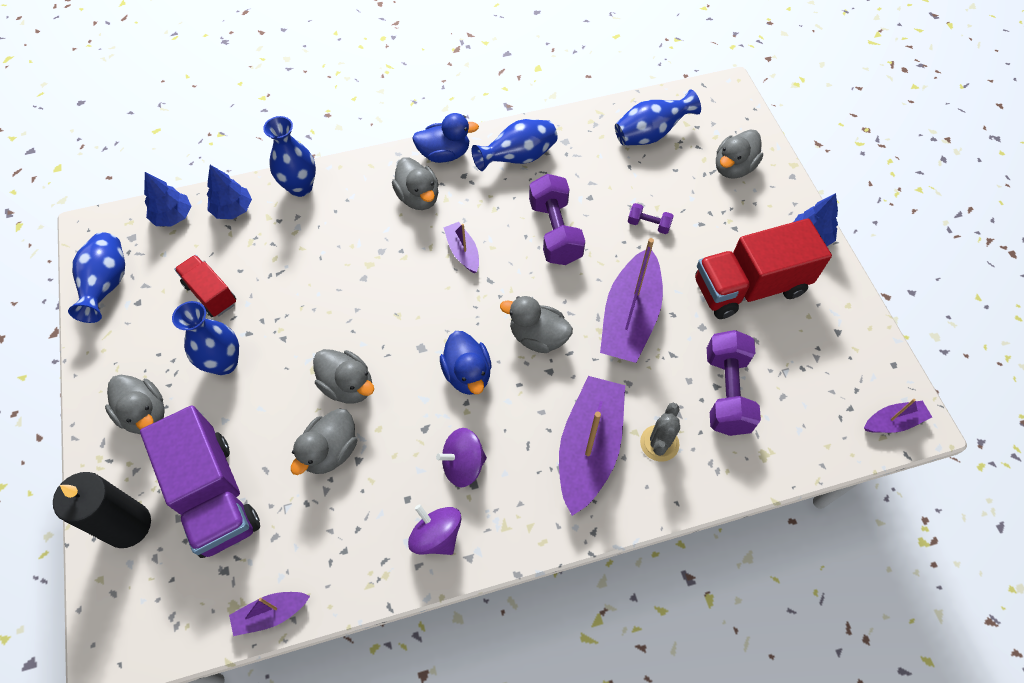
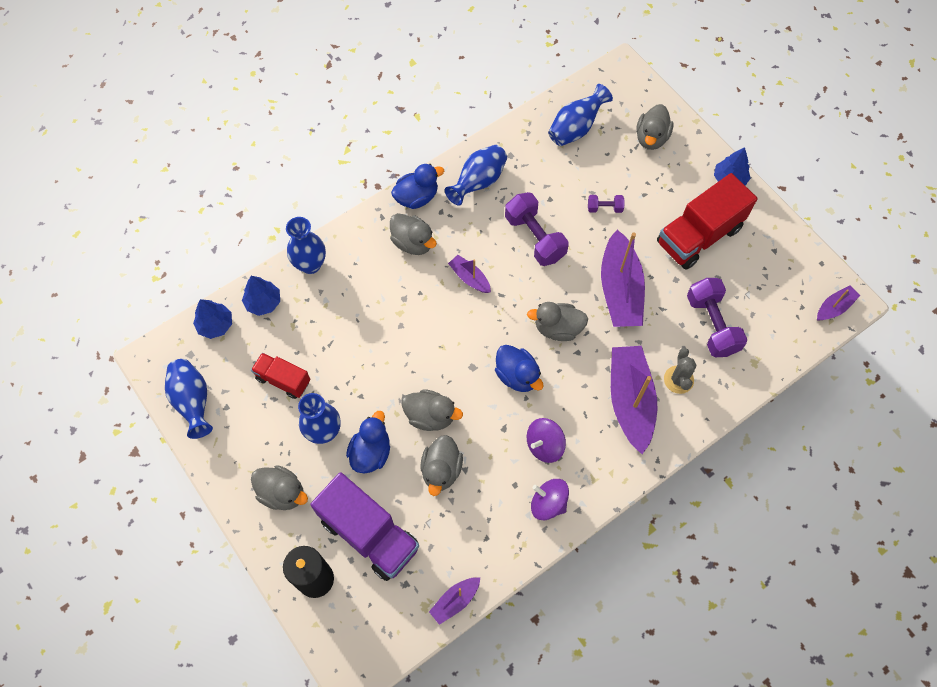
camera: 20 degrees left, 5 degrees up
none -> blue duck [346,411,390,474]

